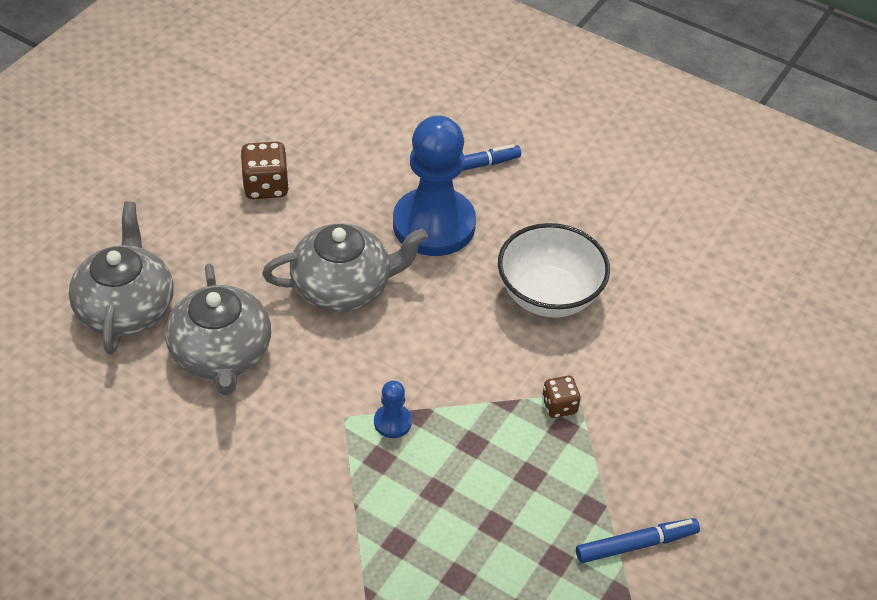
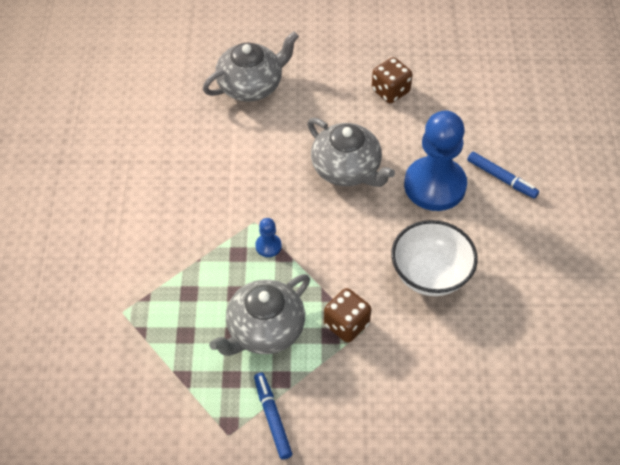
camera: 60 degrees right, 5 degrees up
grey teapot [165,264,271,395] -> grey teapot moved to [209,274,310,356]
brown dice [542,376,581,418] -> brown dice [324,288,371,343], size x1.59
blue marker [576,518,700,563] -> blue marker turned 150 degrees counterclockwise [254,373,292,460]

